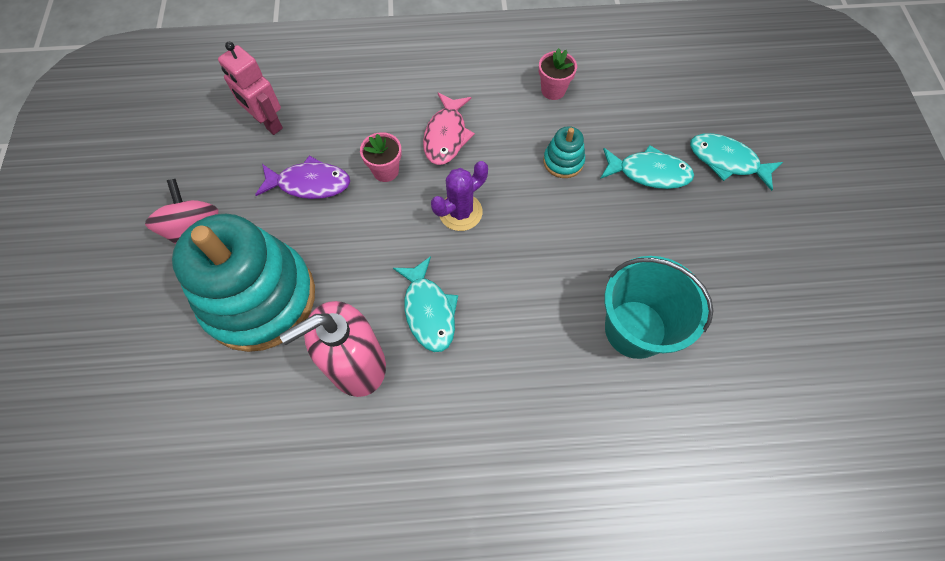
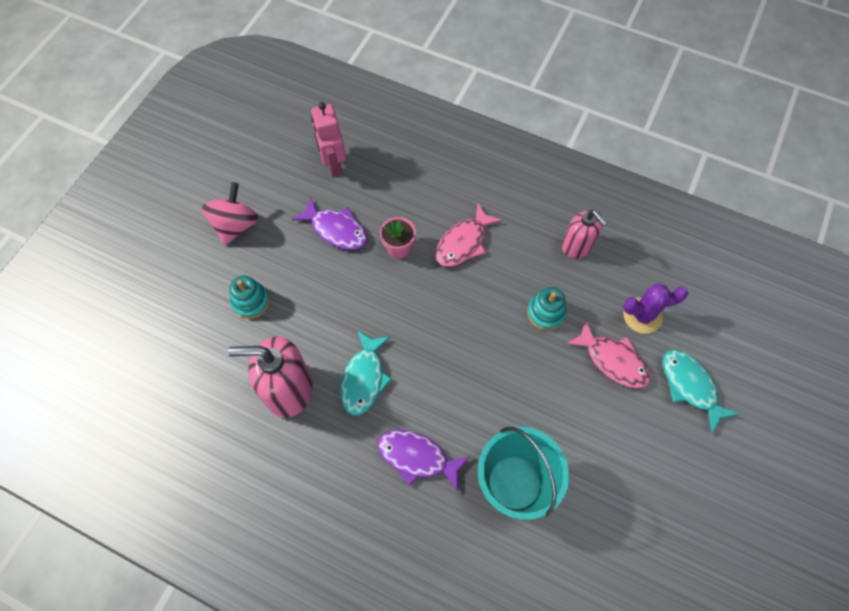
camera: 30 degrees right, 0 degrees up
turquoise stacking toy [172,214,315,352] -> turquoise stacking toy [229,275,270,319], size x0.41
purple cactus [431,161,488,231] -> purple cactus moved to [623,283,688,334]
pink flower pot [539,48,577,100] -> pink soap dispenser [562,210,607,259]
turquoise fish [600,145,694,189] -> pink fish [566,320,651,388]
none -> purple fish [377,430,470,492]

